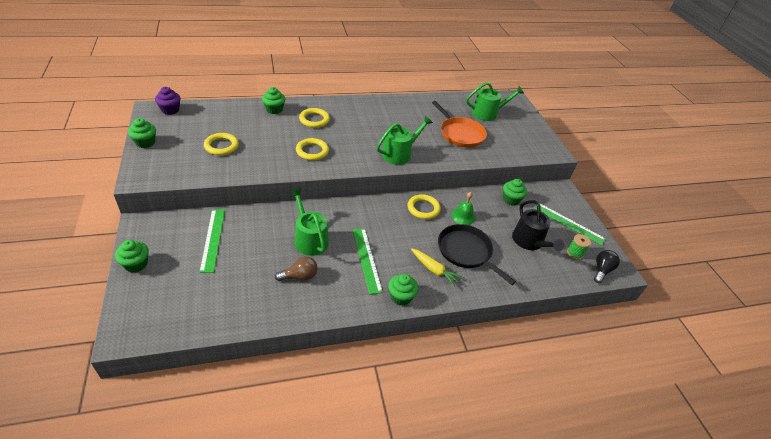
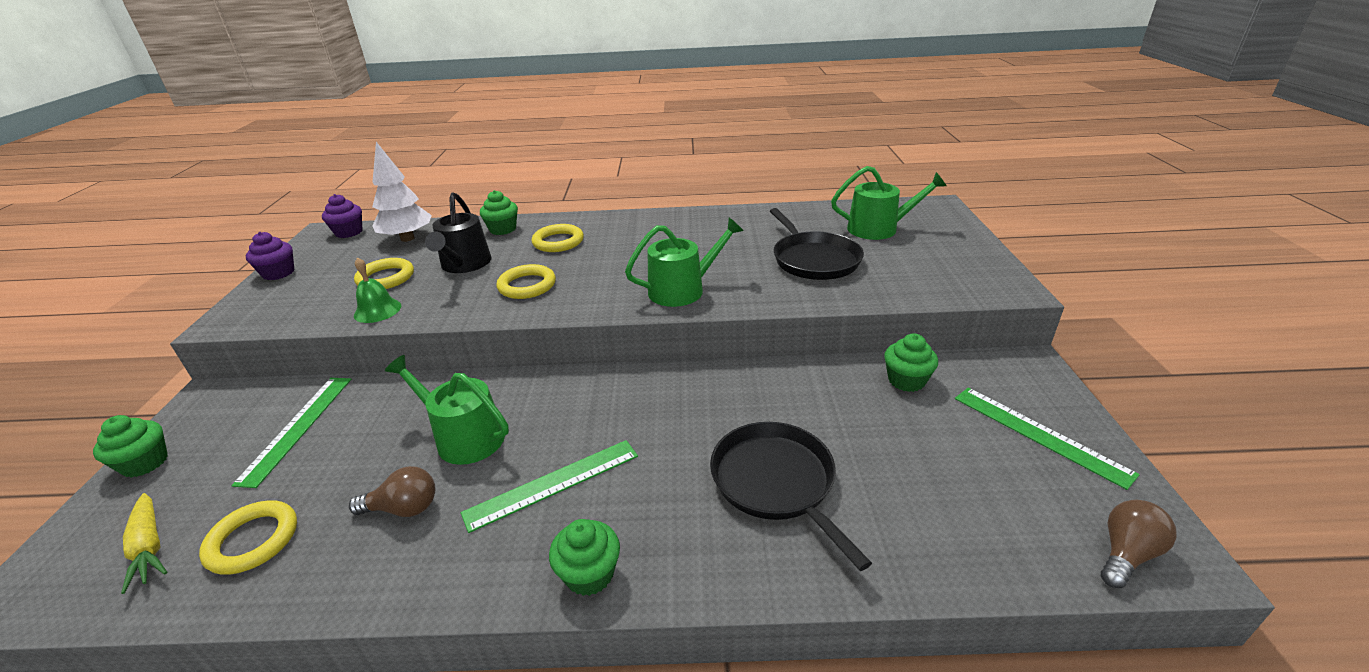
camera: 20 degrees right, 10 degrees down
green cupcake [128,118,156,148] -> purple cupcake [246,232,294,280]
green watering can [290,188,329,256] -> green watering can turned 45 degrees counterclockwise [385,355,509,465]
green ruler [353,228,383,295] -> green ruler turned 60 degrees clockwise [461,440,638,533]
yellow ring [408,194,441,219] -> yellow ring moved to [199,500,297,575]
yellow carrot [411,248,463,287] -> yellow carrot moved to [121,493,167,594]
orange pan [432,101,487,148] -> black pan [770,208,864,280]
green bell [451,192,476,225] -> green bell moved to [354,257,401,323]
black watering can [512,200,564,251] -> black watering can moved to [425,192,492,273]
green spool [567,234,591,260] -> none
black light bulb [594,250,620,283] -> brown light bulb [1101,500,1177,588]
none -> white tree [372,142,432,242]

